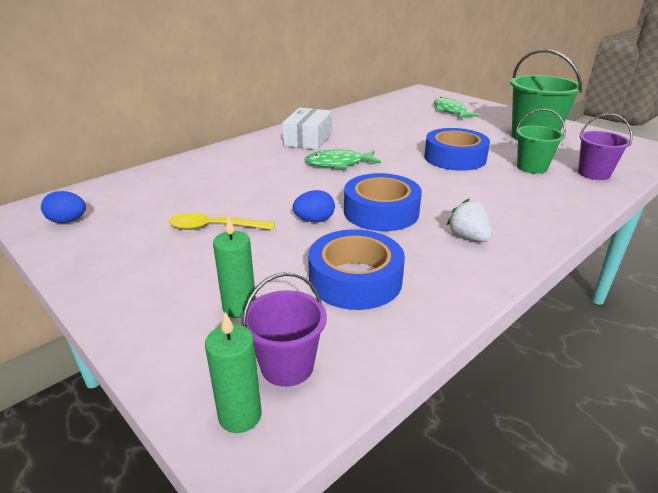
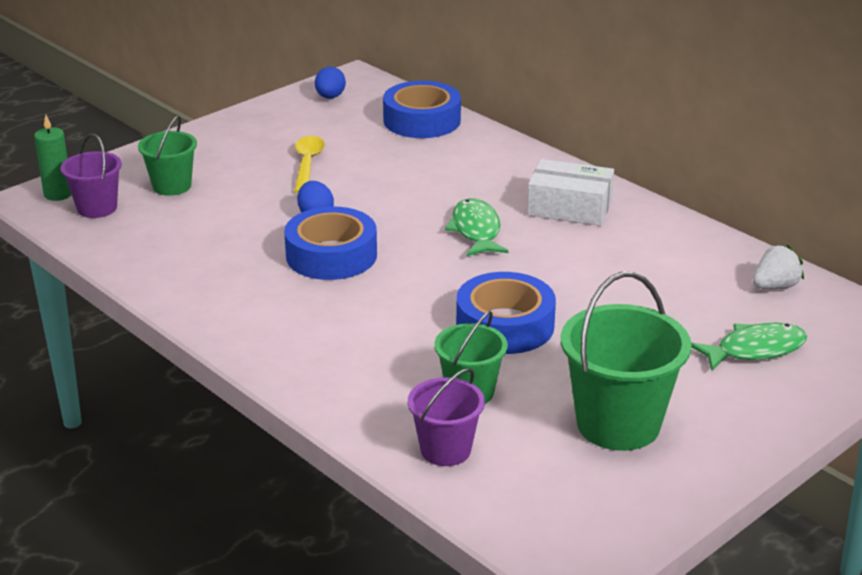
camera: 90 degrees right, 0 degrees up
green candle [213,216,256,318] -> green bucket [138,115,197,196]
blue tape [308,229,405,310] -> blue tape moved to [383,81,461,138]
white strawberry [447,199,492,242] -> white strawberry moved to [753,245,804,289]

